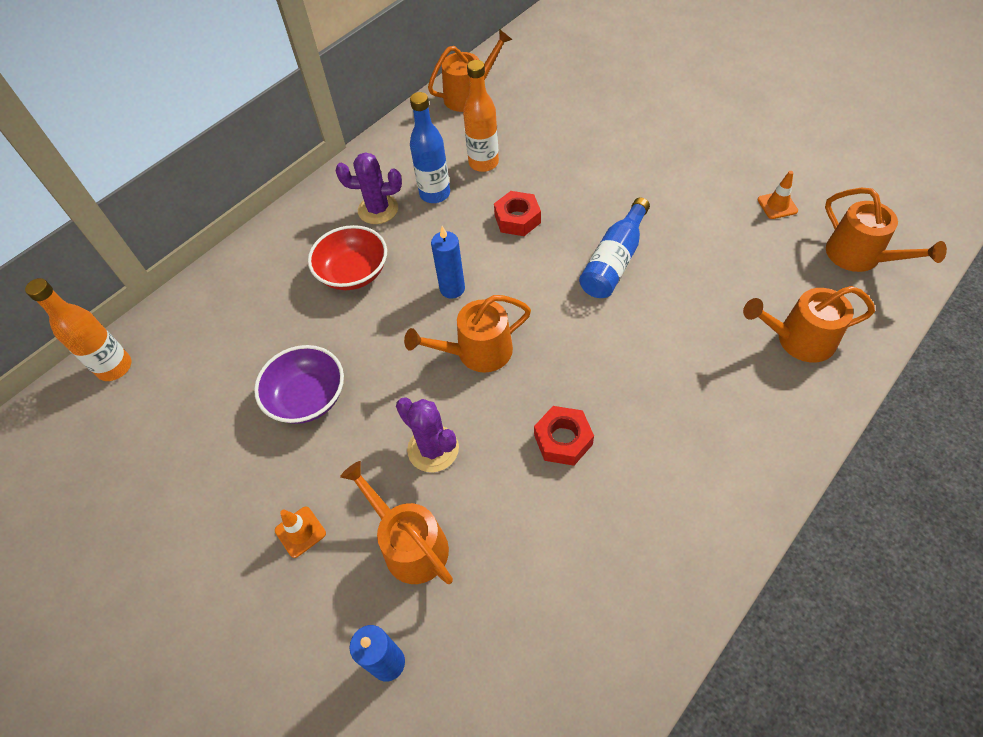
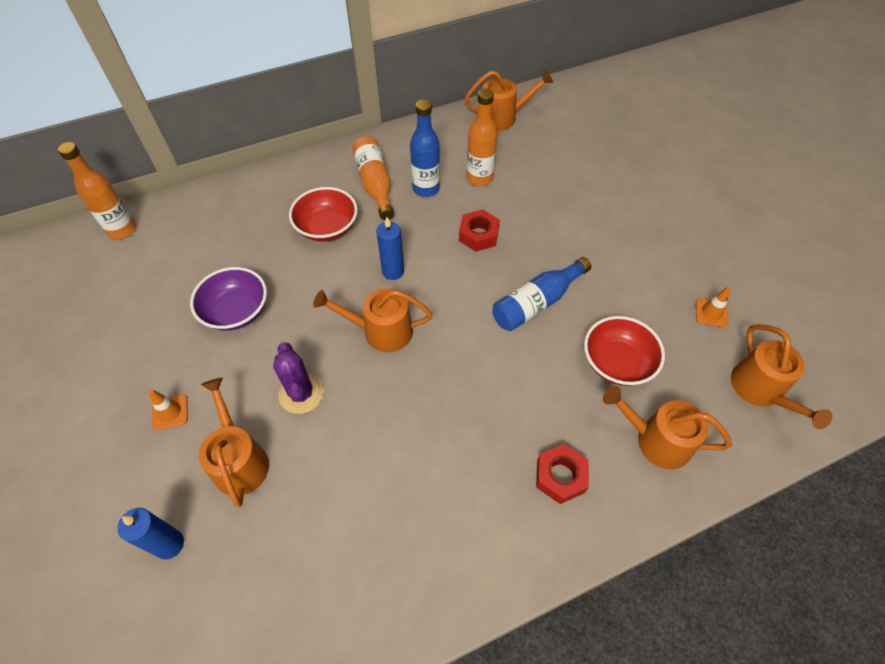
camera: 20 degrees right, 0 degrees up
purple cactus [336,152,402,224] -> orange bottle [352,136,394,220]
red nut [534,406,594,466] -> red nut moved to [536,444,589,504]
none -> red bowl [584,316,665,386]

